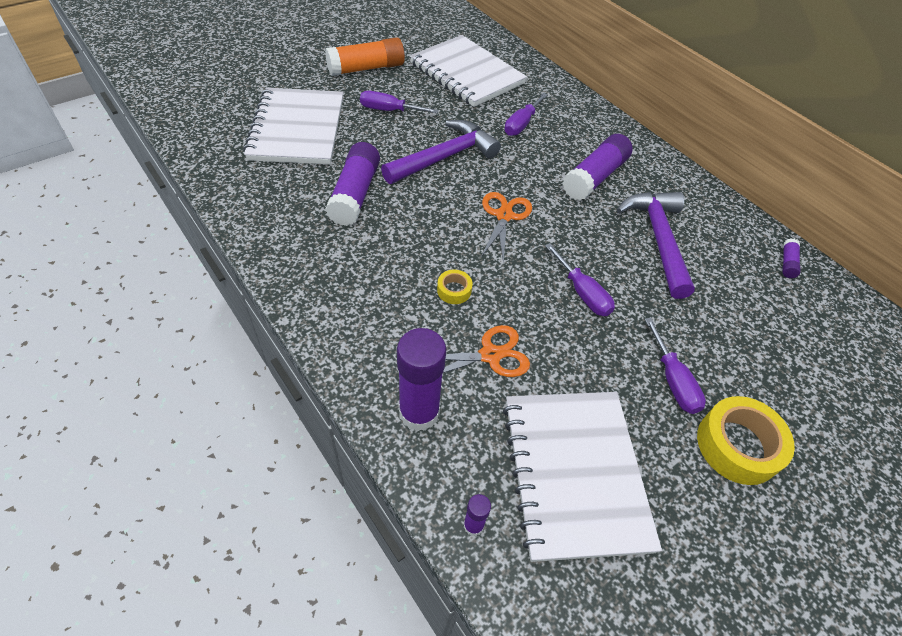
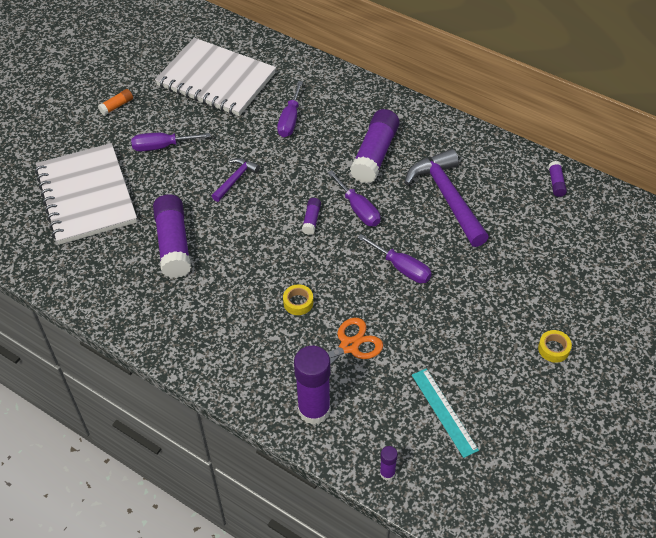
camera: 15 degrees left, 0 degrees up
orange glue stick [325,37,405,76] -> orange glue stick [98,89,133,116], size x0.46
purple hammer [381,120,501,184] -> purple hammer [212,158,260,202], size x0.51
orange scissors [481,192,532,263] -> purple glue stick [302,198,321,235]
white notebook [503,392,662,562] -> turquoise ruler [412,368,479,458]
purple screwdriver [645,318,706,414] -> purple screwdriver moved to [327,170,380,226]
yellow tape [697,396,795,485] -> yellow tape [538,330,572,363], size x0.50

